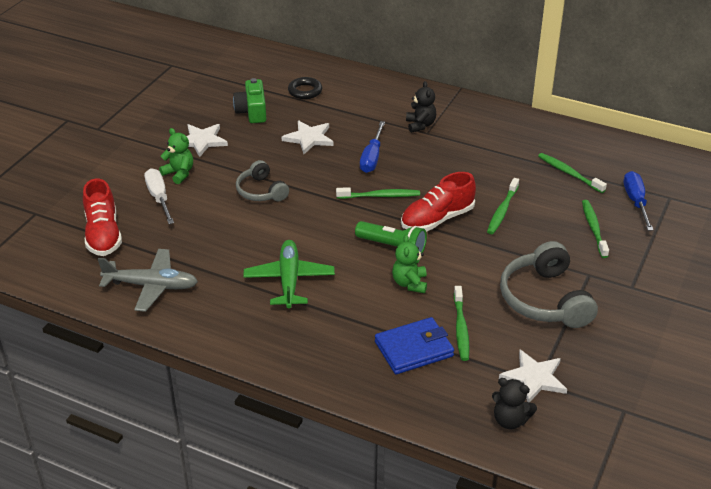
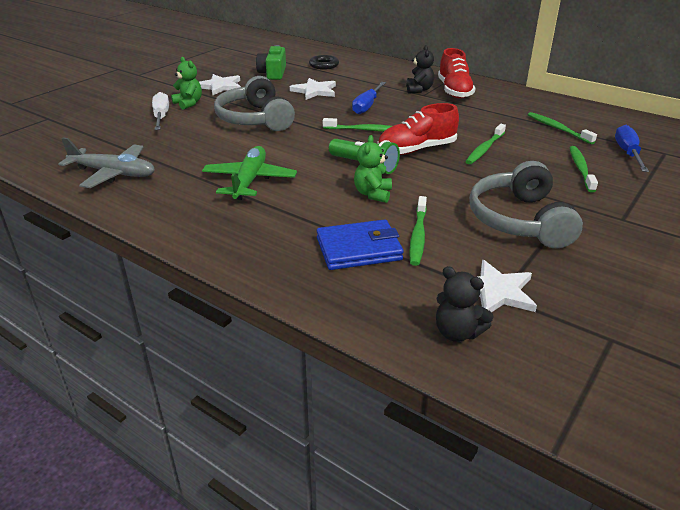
camera: 10 degrees right, 5 degrees down
red shoe [83,179,122,256] -> red shoe moved to [438,48,475,99]
grey headphones [236,160,289,201] -> grey headphones [214,76,295,131], size x1.65

